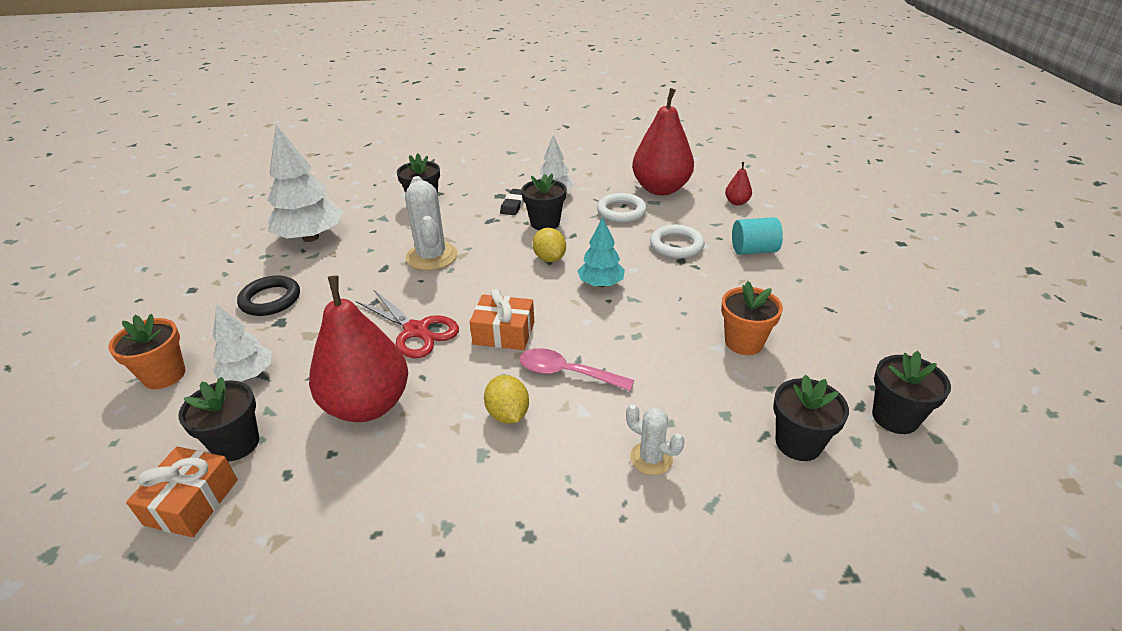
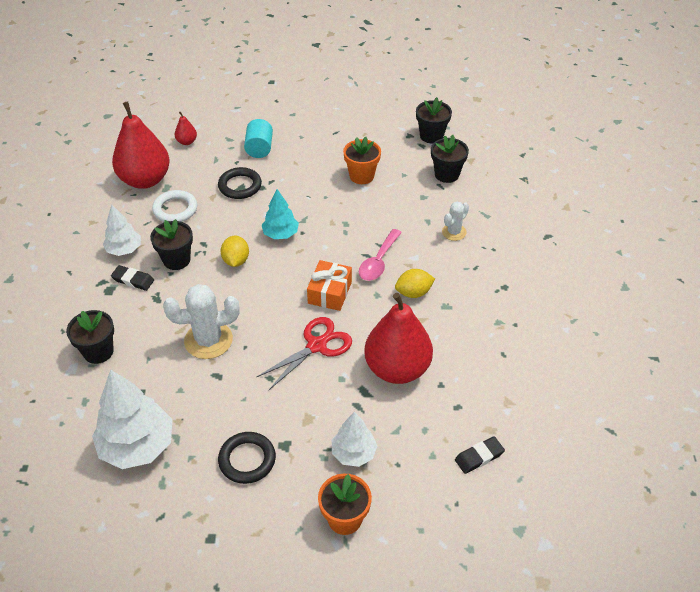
camera: 85 degrees left, 10 degrees up
orange gift [126,446,238,537] -> black eraser [455,436,505,474]
black flower pot [178,377,259,462] -> none
yellow lemon [533,228,566,262] -> yellow lemon turned 75 degrees counterclockwise [221,236,249,267]
white ring [650,225,705,259] -> black ring [218,167,262,199]

